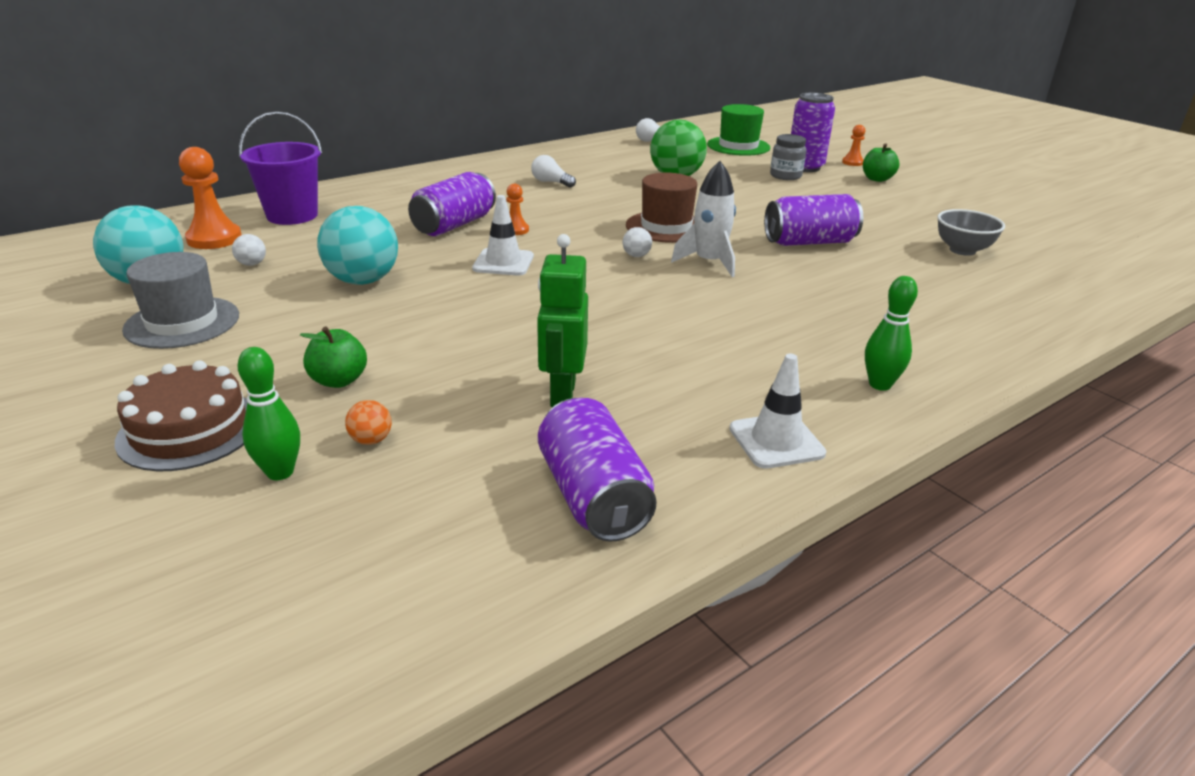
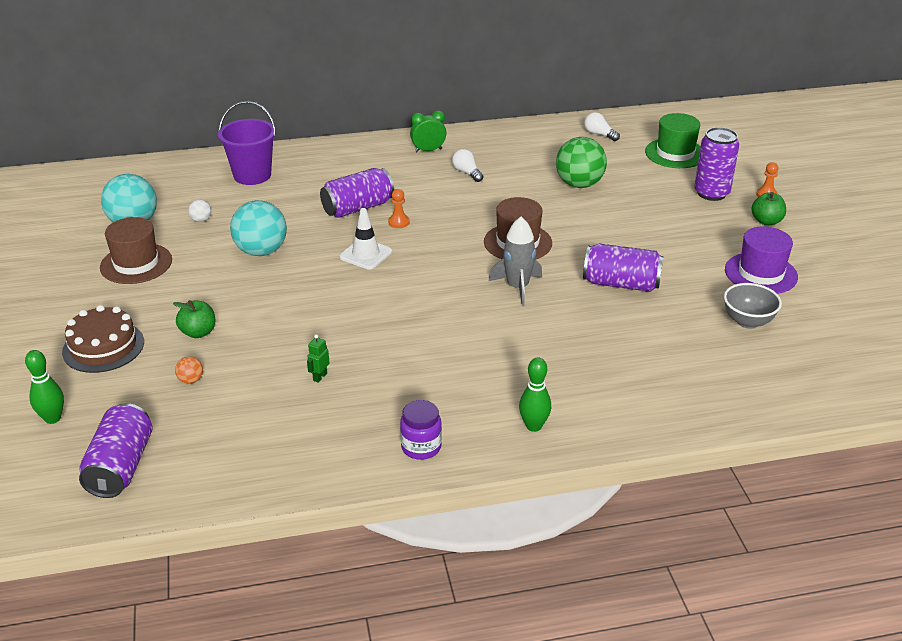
camera: 25 degrees right, 5 degrees up
grey hat [122,252,239,349] -> brown hat [100,217,172,284]
orange pawn [179,147,242,249] -> none
green bowling pin [237,347,300,480] -> green bowling pin moved to [25,350,64,424]
green robot [537,234,588,407] -> green robot [307,334,329,383], size x0.47
purple can [538,398,657,542] -> purple can moved to [79,403,153,498]
white ball [623,227,652,257] -> none
white rocket [671,161,736,277] -> grey rocket [489,217,542,306]
white traffic cone [729,354,826,469] -> purple jar [400,400,442,460]
grey jar [770,134,806,180] -> none
none -> green clock [410,111,447,152]
none -> purple hat [725,226,798,294]

